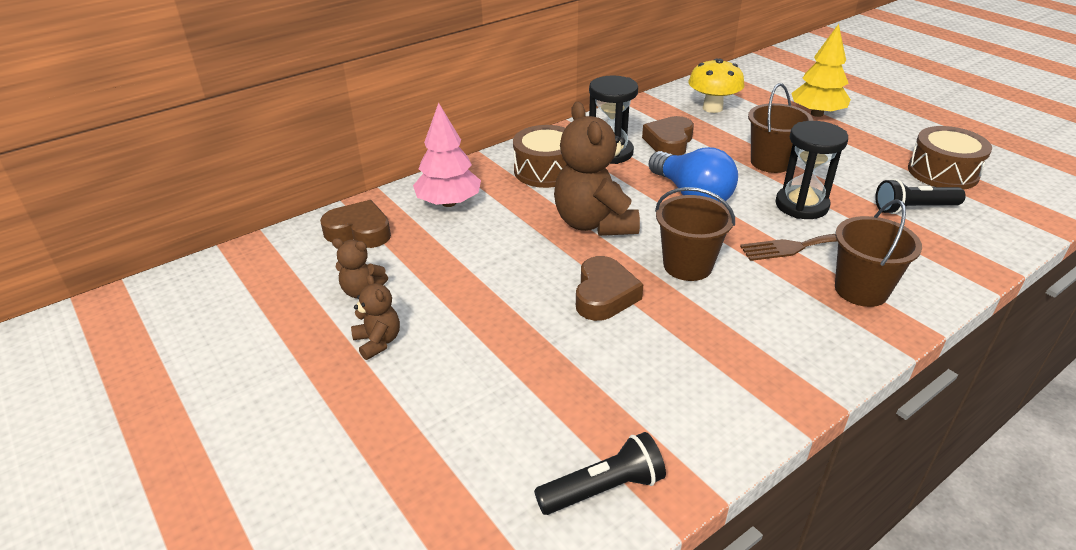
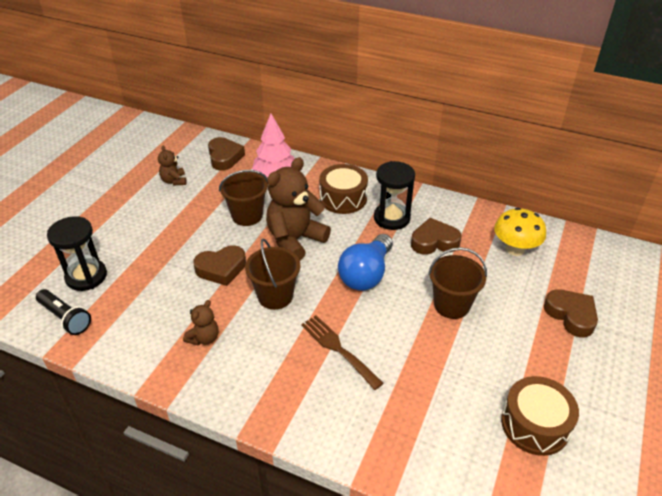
camera: 60 degrees right, 5 degrees up
brown teddy bear [351,275,400,360] -> brown teddy bear moved to [183,300,219,346]
black hourglass [775,121,848,219] -> black hourglass moved to [47,216,107,291]
yellow tree [791,24,851,117] -> brown heart [544,289,598,337]
brown bucket [835,199,922,307] -> brown bucket moved to [219,170,268,226]
black flashlight [875,179,966,214] -> none

